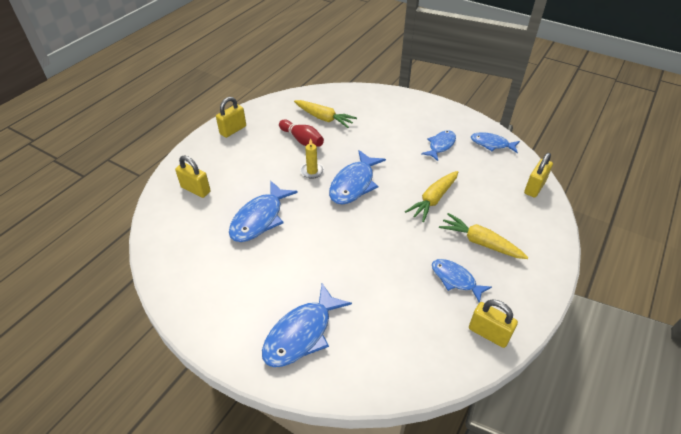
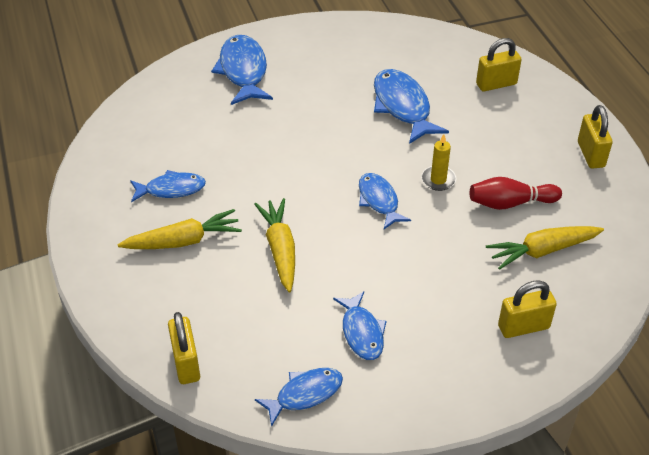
camera: 130 degrees right, 0 degrees up
blue fish [329,150,386,205] -> blue fish [359,173,411,229], size x0.64
yellow padlock [469,299,518,348] -> yellow padlock moved to [498,280,557,338]

